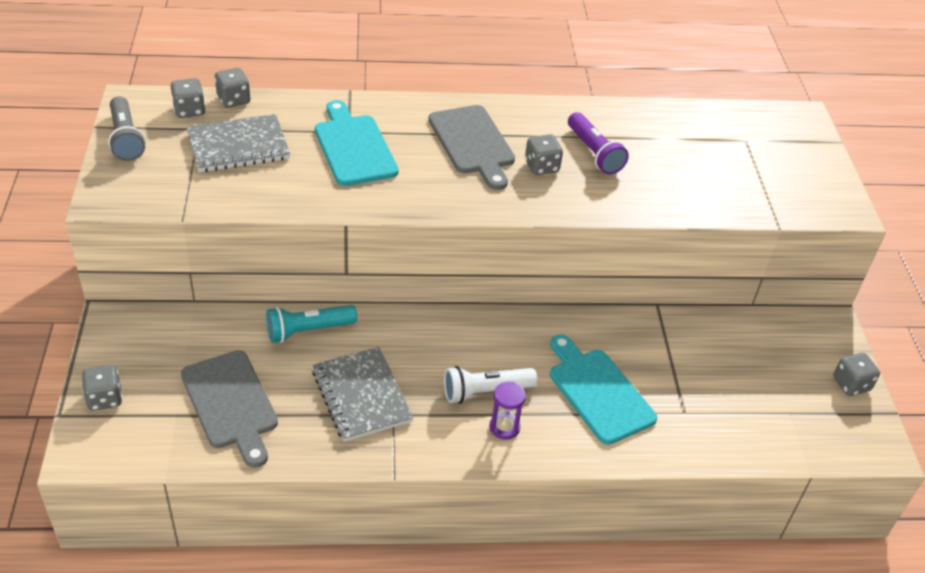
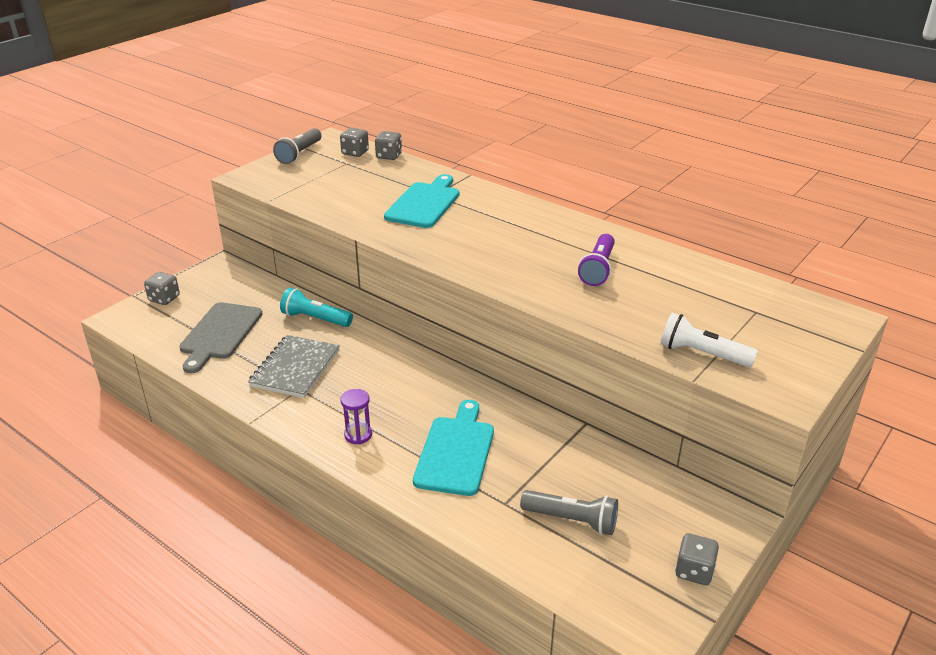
camera: 45 degrees right, 10 degrees down
grey notebook [187,114,290,172] -> none
grey cutting board [428,105,515,190] -> none
white flashlight [444,366,537,404] -> white flashlight moved to [661,313,758,368]
grey dice [525,134,563,175] -> none
none -> grey flashlight [520,490,618,535]

